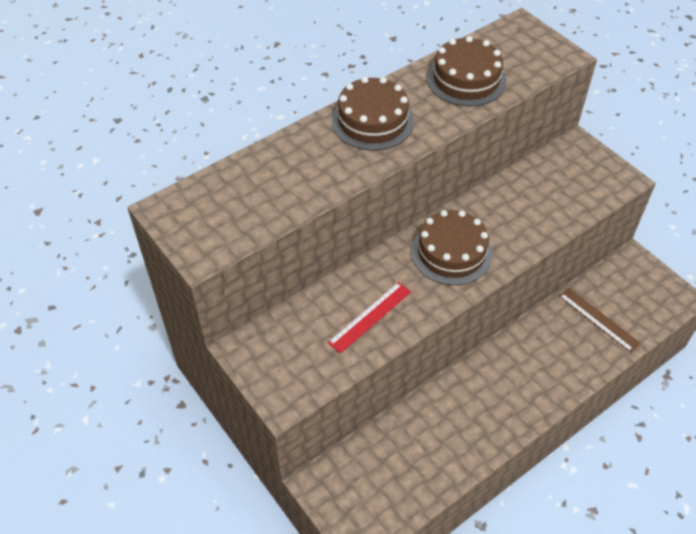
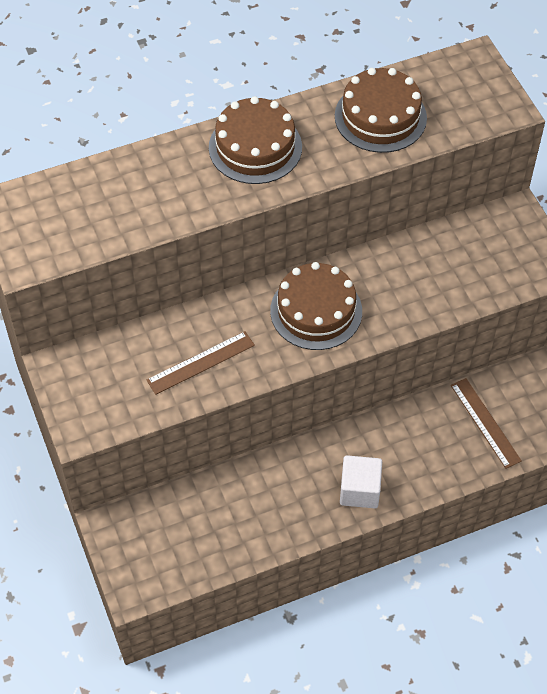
camera: 15 degrees right, 5 degrees up
red ruler [328,282,411,354] -> brown ruler [146,331,255,395]
none -> white cube [340,455,382,508]

